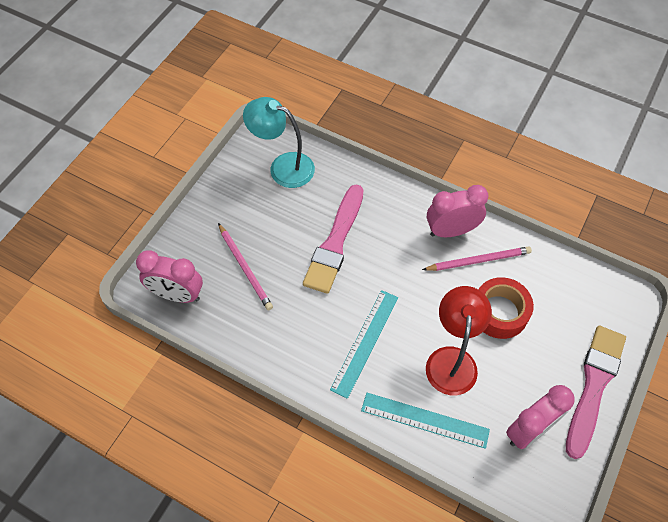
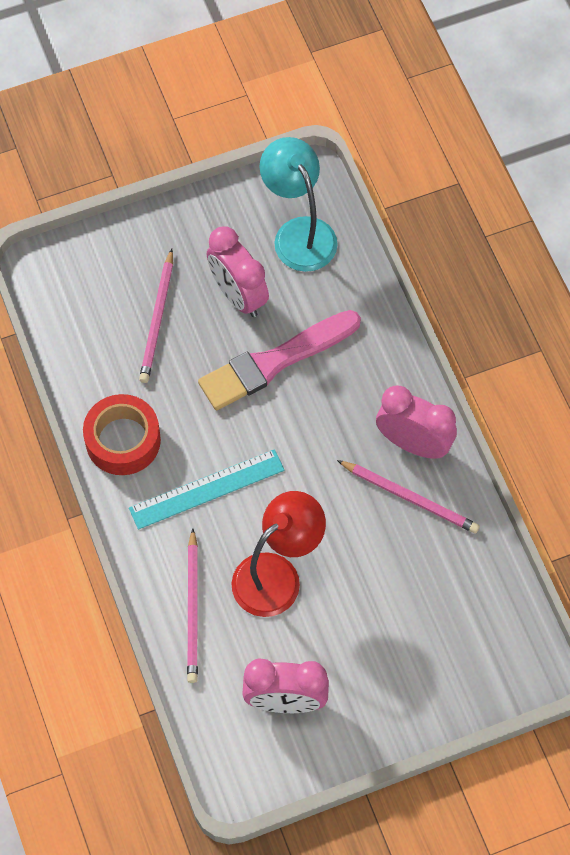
camera: 40 degrees right, 5 degrees up
pink clock [136,250,203,303] -> pink clock moved to [207,226,269,317]
turquoise ruler [361,393,490,449] -> pink pencil [187,529,198,683]
red tape [478,277,534,339] -> red tape moved to [83,394,161,475]
pink brush [566,326,626,459] -> none

